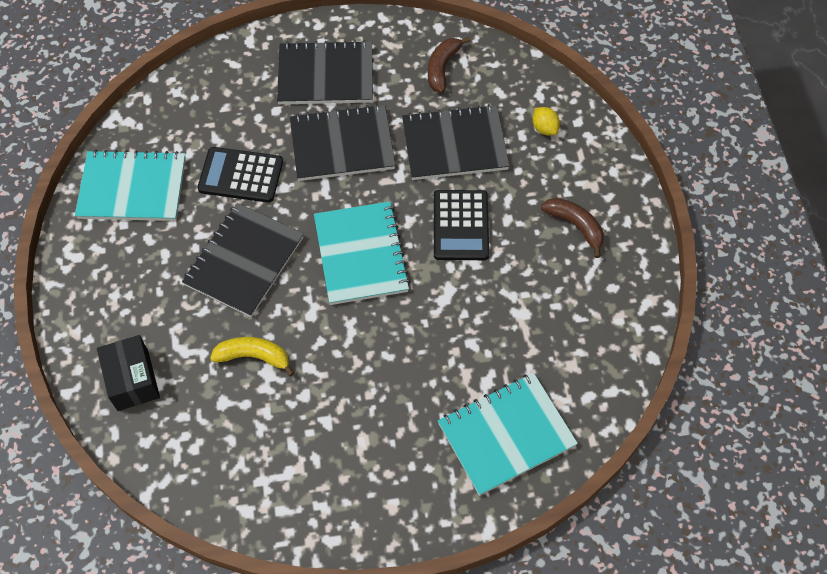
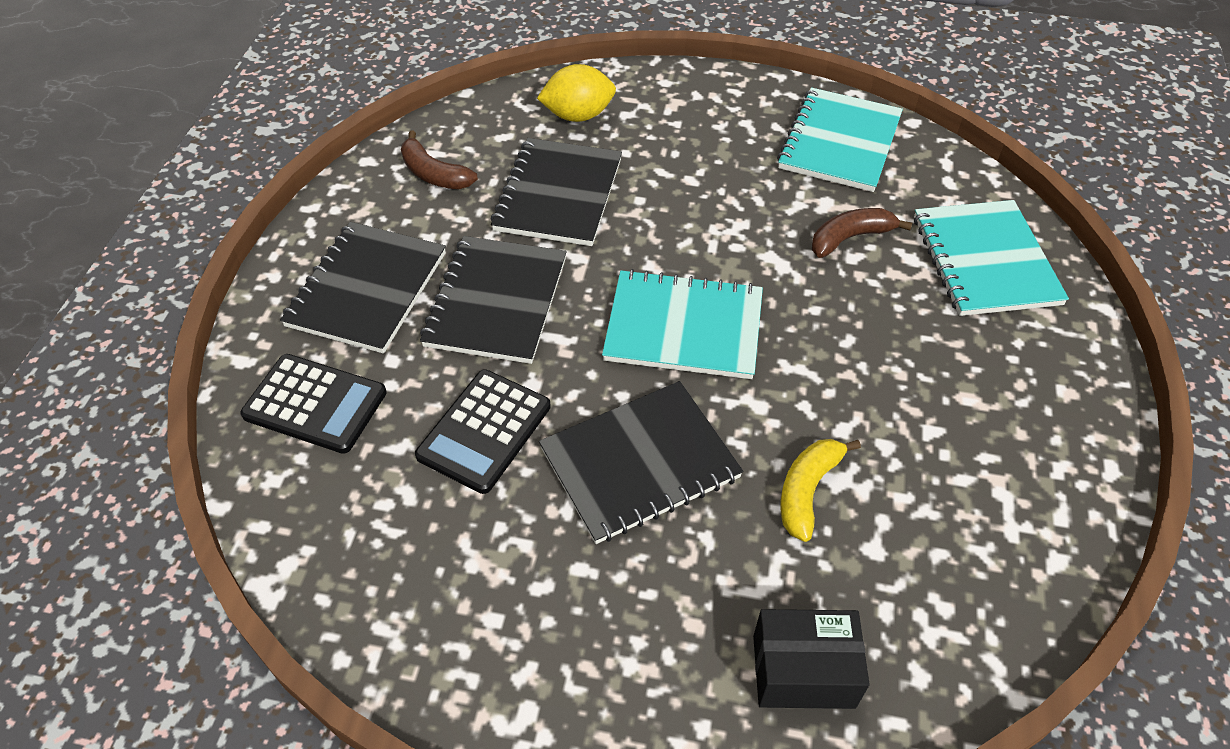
camera: 70 degrees left, 10 degrees down
turquoise notebook [75,149,186,221] -> turquoise notebook moved to [777,88,903,192]
black notebook [182,203,304,317] -> black notebook turned 75 degrees counterclockwise [539,381,743,544]
black calculator [434,190,489,260] -> black calculator moved to [240,354,387,454]
yellow lemon [532,107,560,135] -> yellow lemon [537,64,616,122], size x1.68
brown banana [541,198,604,258] -> brown banana moved to [812,208,912,258]

